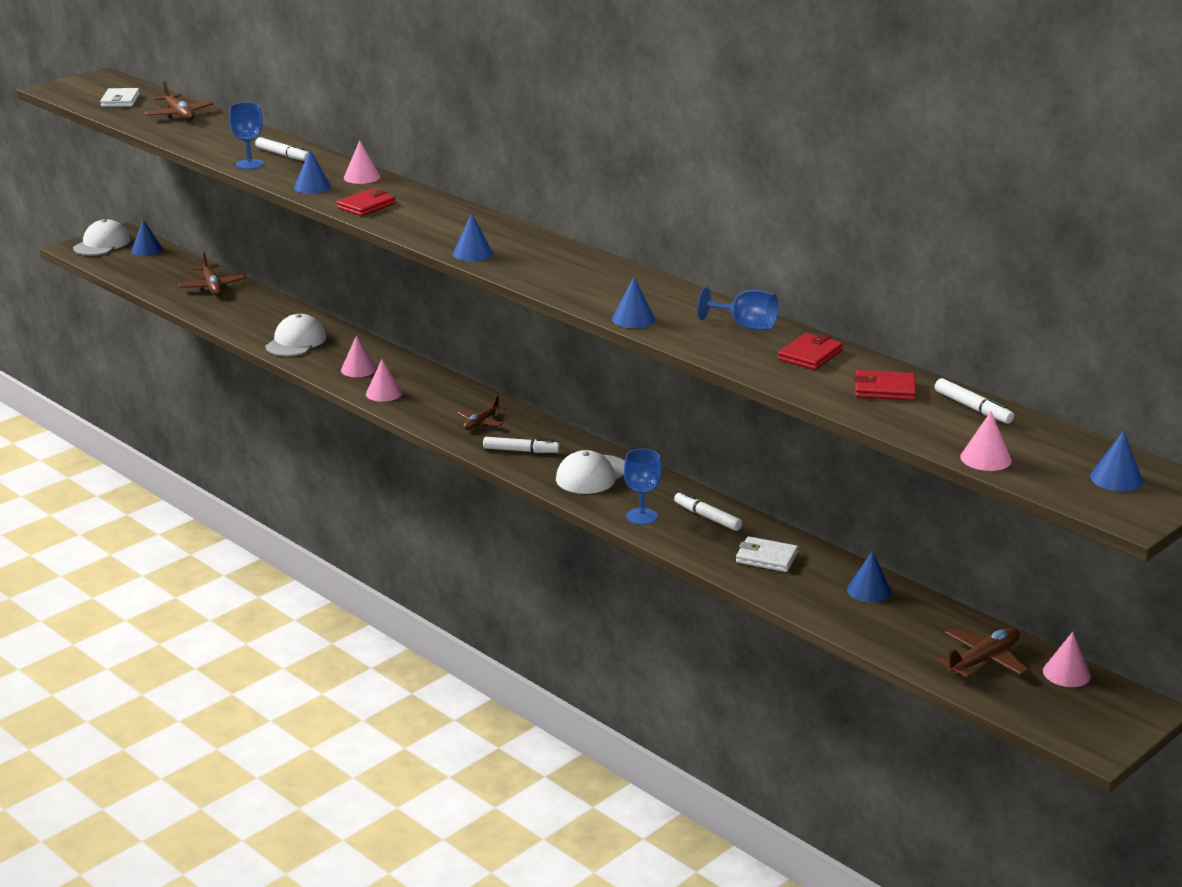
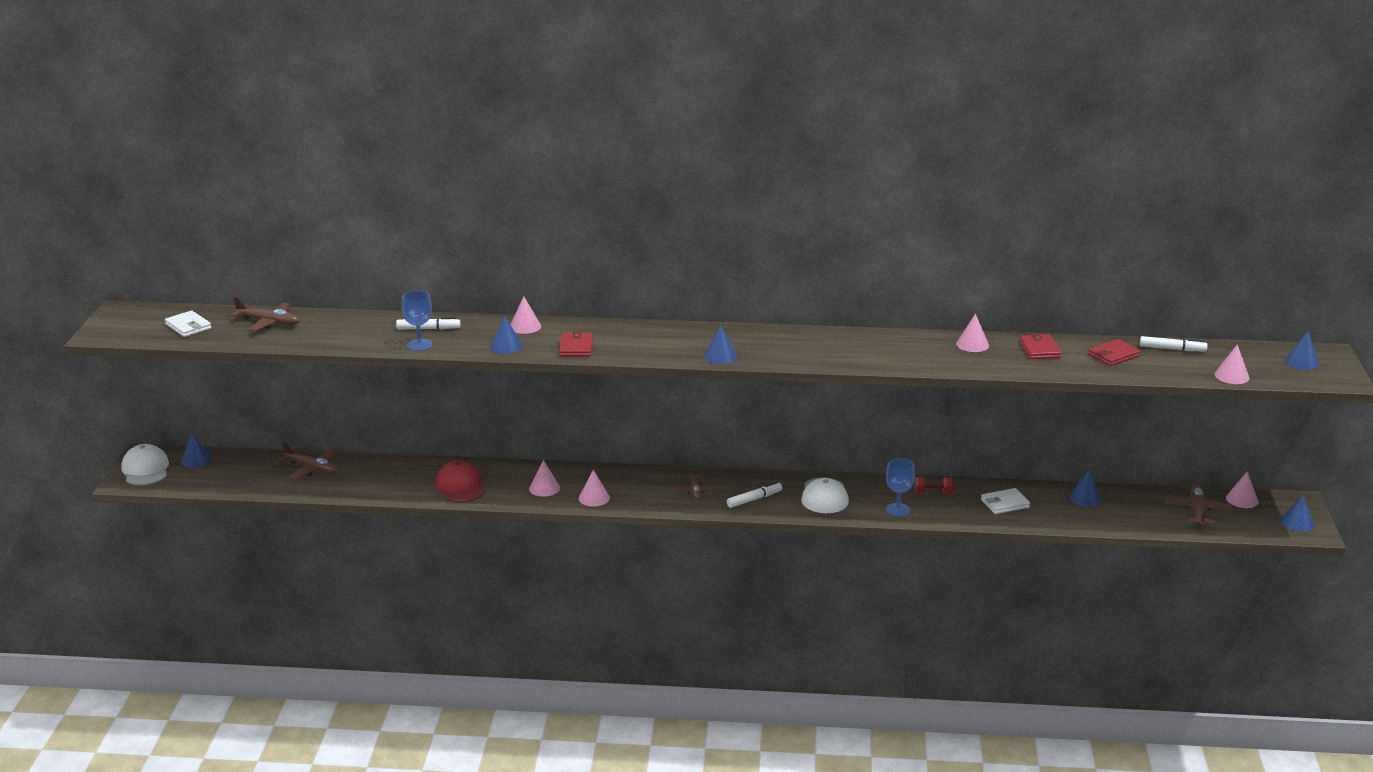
camera: 40 degrees left, 0 degrees up
white cap [265,314,326,356] -> red cap [435,460,485,503]
blue cone [612,277,655,328] -> blue cone moved to [1281,495,1314,532]
white marker [674,491,742,531] -> red dumbbell [915,477,953,494]
blue goblet [697,287,778,330] -> pink cone [956,314,989,352]

